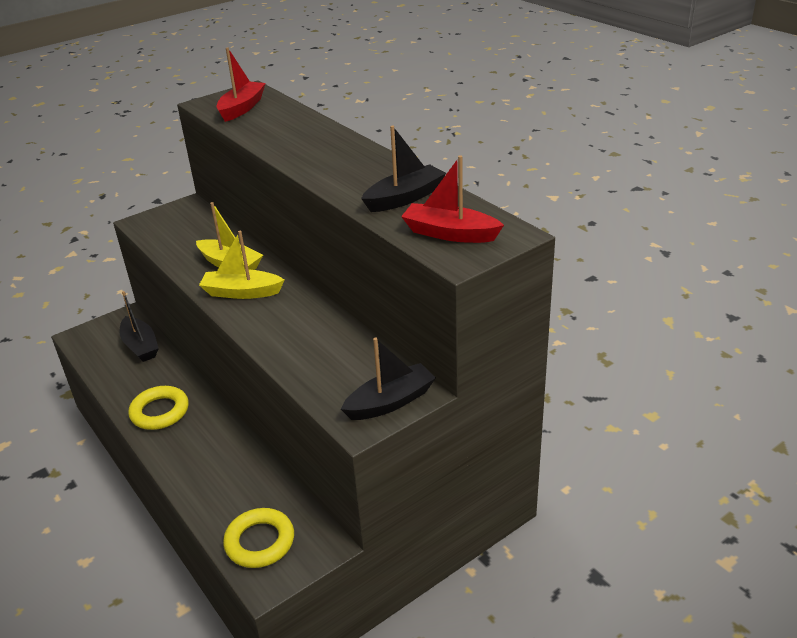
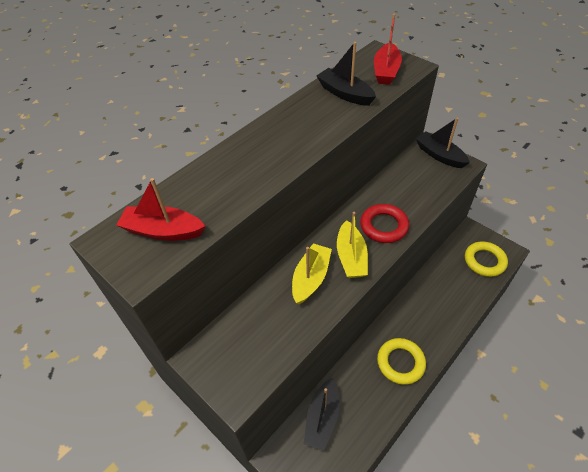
camera: 100 degrees left, 15 degrees up
black boat [120,291,159,362] -> black boat turned 150 degrees clockwise [304,378,339,451]
none -> red ring [360,204,409,243]

